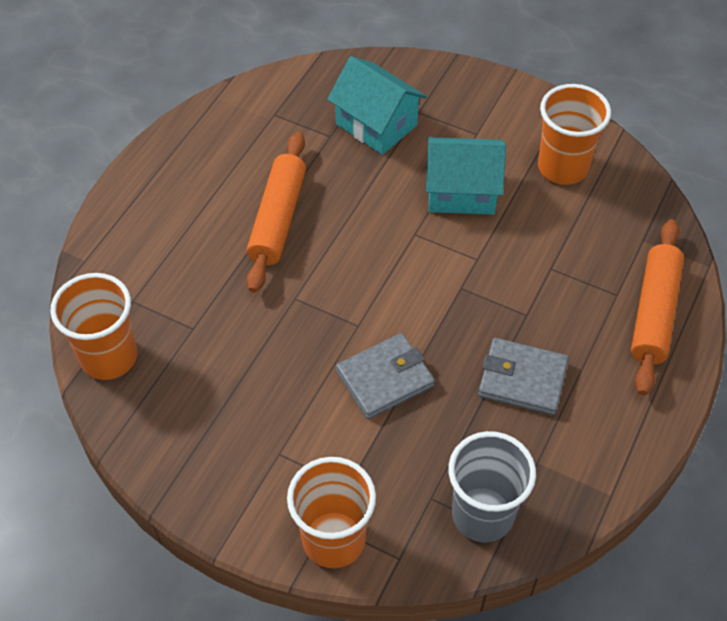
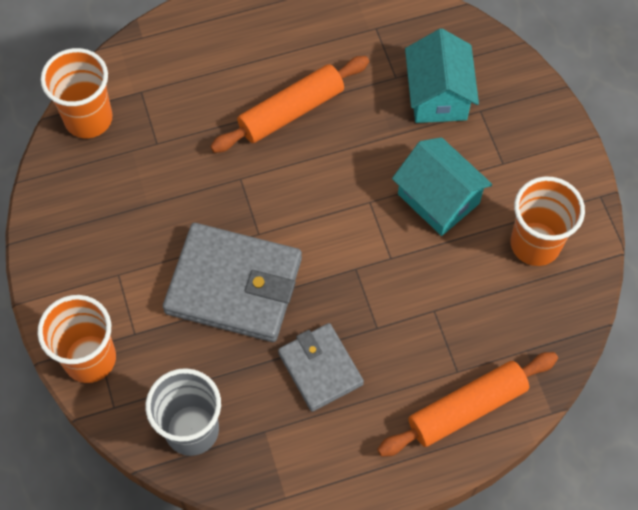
camera: 45 degrees right, 10 degrees up
grey wallet [336,333,435,419] -> grey wallet [163,223,302,342], size x1.67

